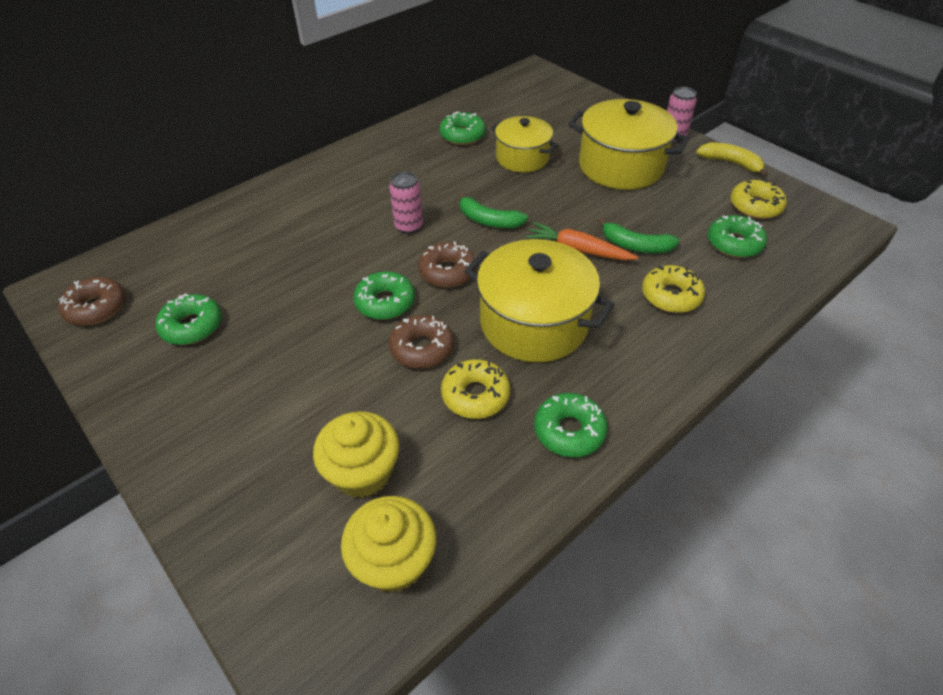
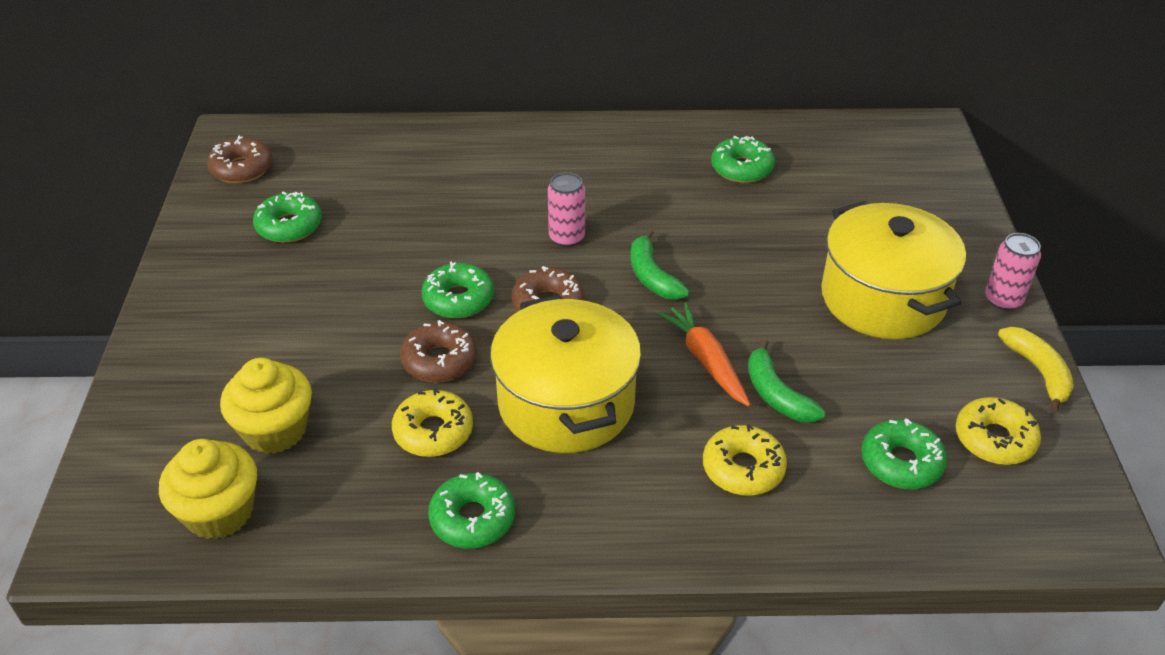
camera: 40 degrees right, 5 degrees down
yellow pot [490,116,558,172] -> none

